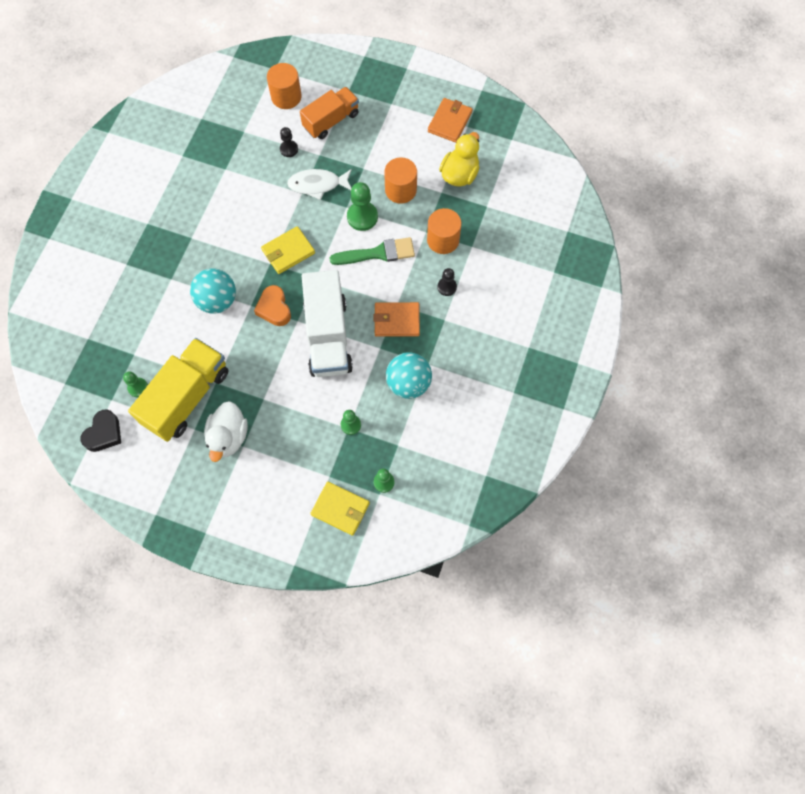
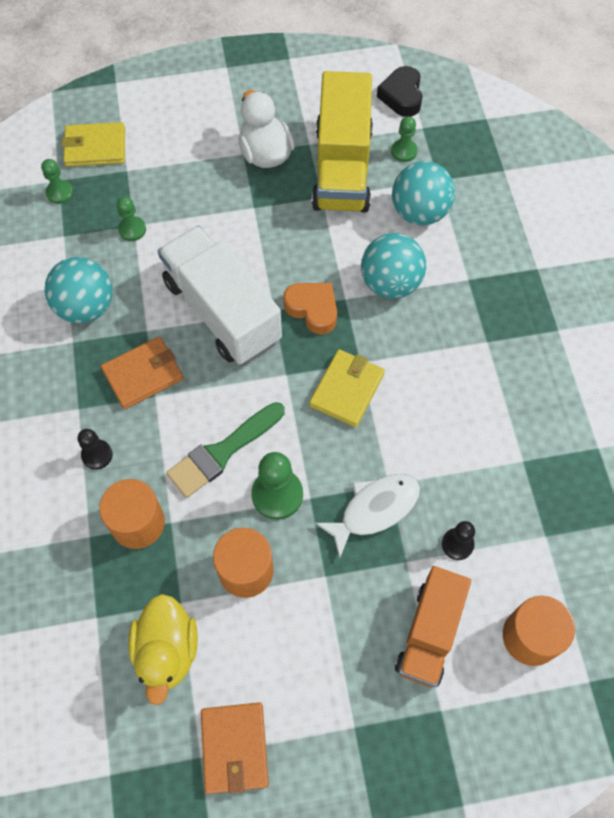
camera: 150 degrees right, 5 degrees down
none -> turquoise ball [392,161,455,225]

